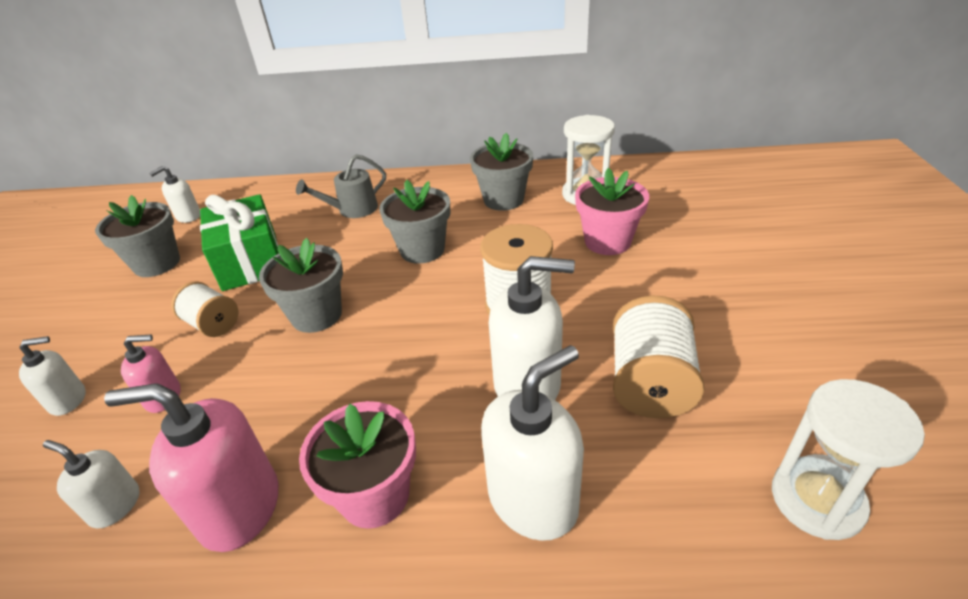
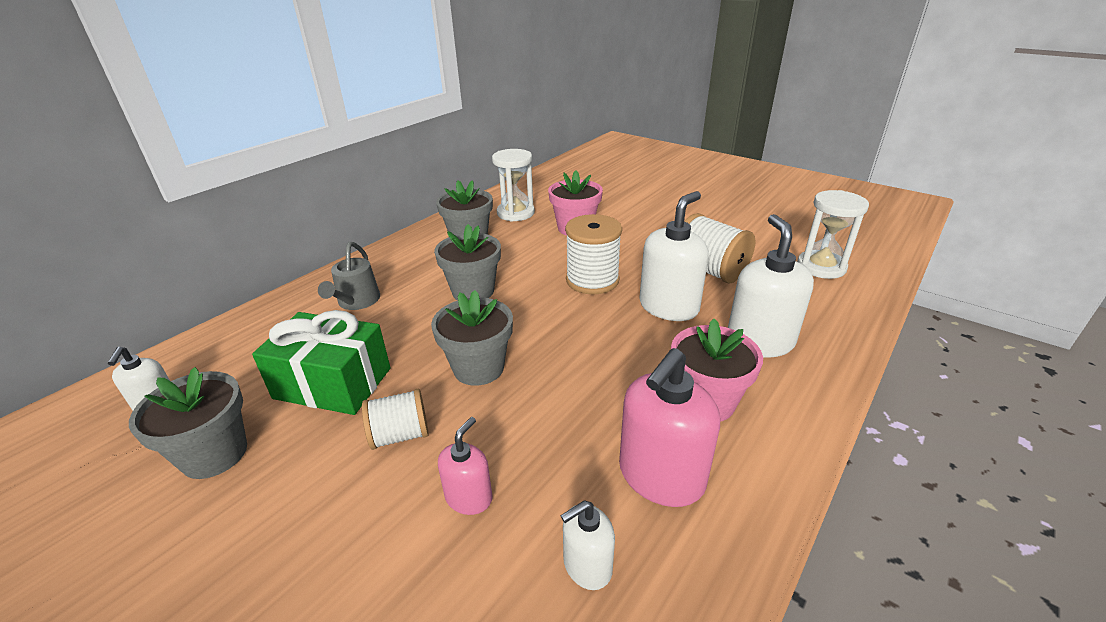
camera: 55 degrees left, 5 degrees down
white soap dispenser [19,336,86,416] -> none

